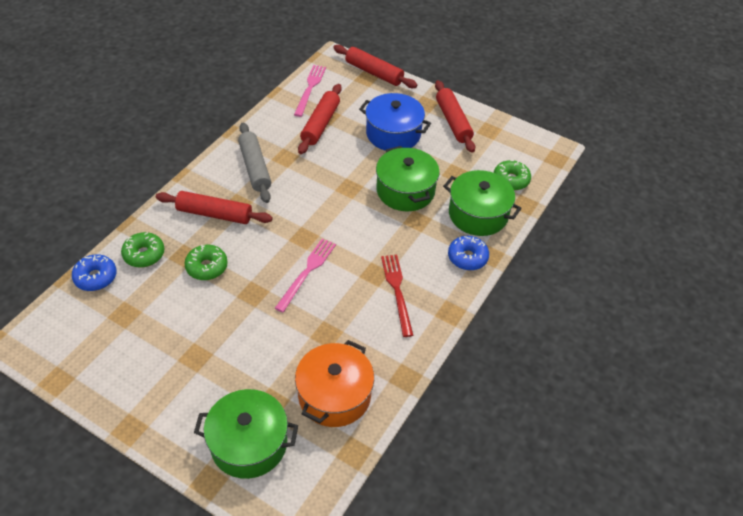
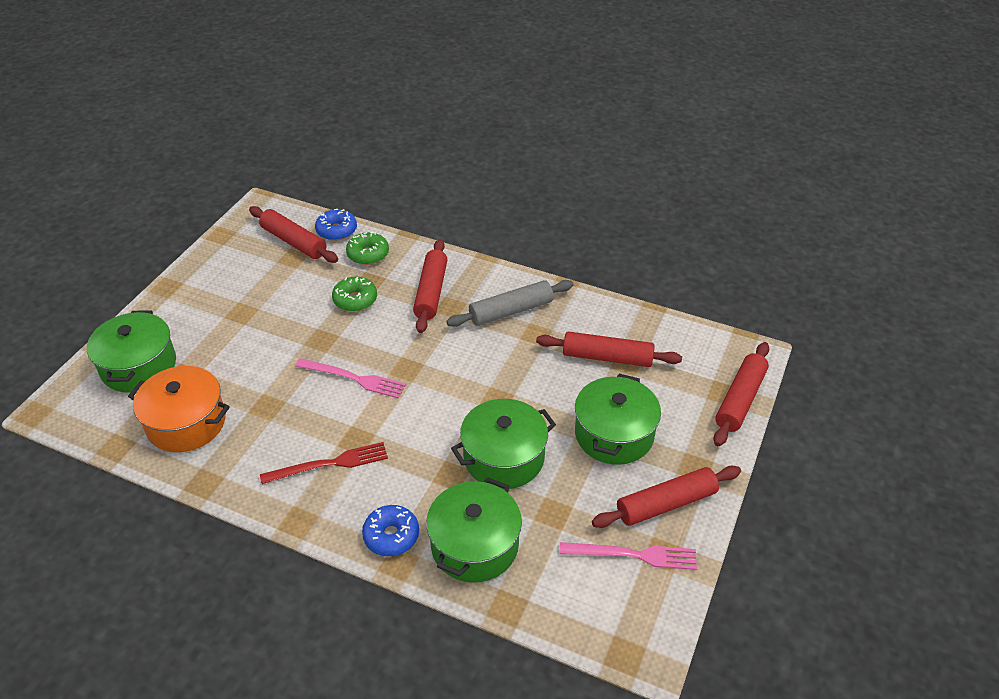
camera: 85 degrees right, 5 degrees down
pink fork [294,65,326,117] -> pink fork moved to [560,542,697,570]
blue pot [359,93,431,151] -> green pot [575,374,661,465]
green donut [494,160,531,190] -> none
none -> red rolling pin [249,206,338,263]

